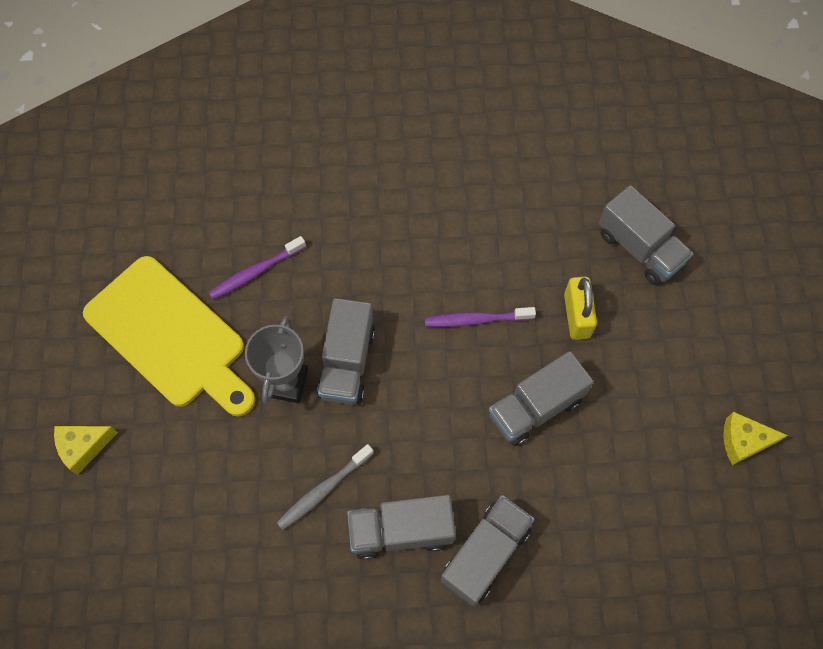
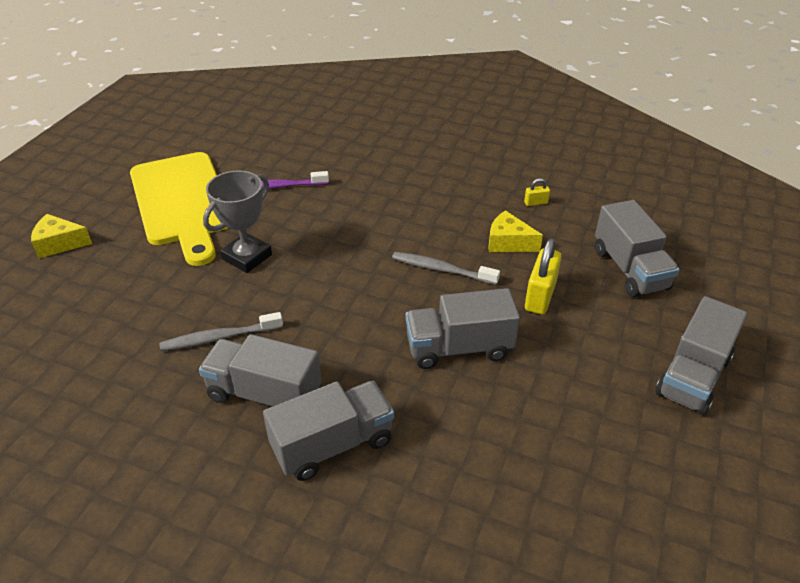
camera: 25 degrees right, 25 degrees down
grey truck [317,298,375,405] -> grey truck moved to [655,296,747,415]
purple toothbrush [425,307,536,327] -> grey toothbrush [392,252,500,285]
yellow cheese [723,412,788,465] -> yellow cheese moved to [489,210,543,252]
none -> yellow padlock [524,178,550,206]

